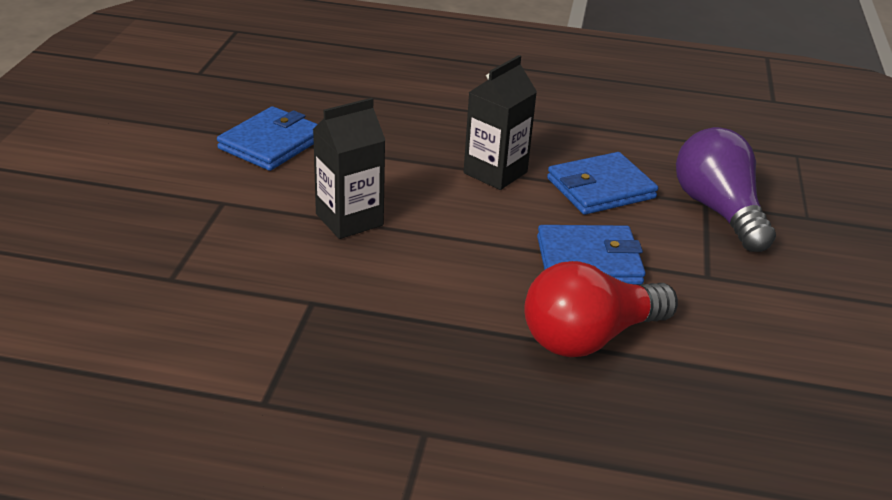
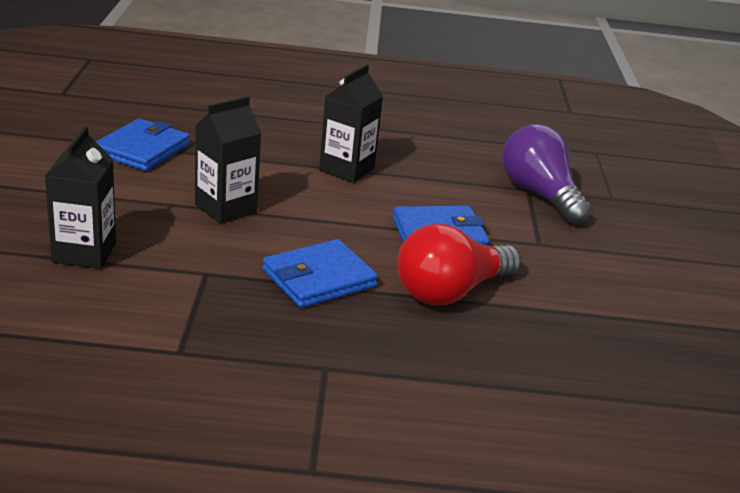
camera: 10 degrees left, 5 degrees down
blue wallet [547,152,658,215] -> blue wallet moved to [263,239,378,308]
none -> black carton [45,126,116,269]

